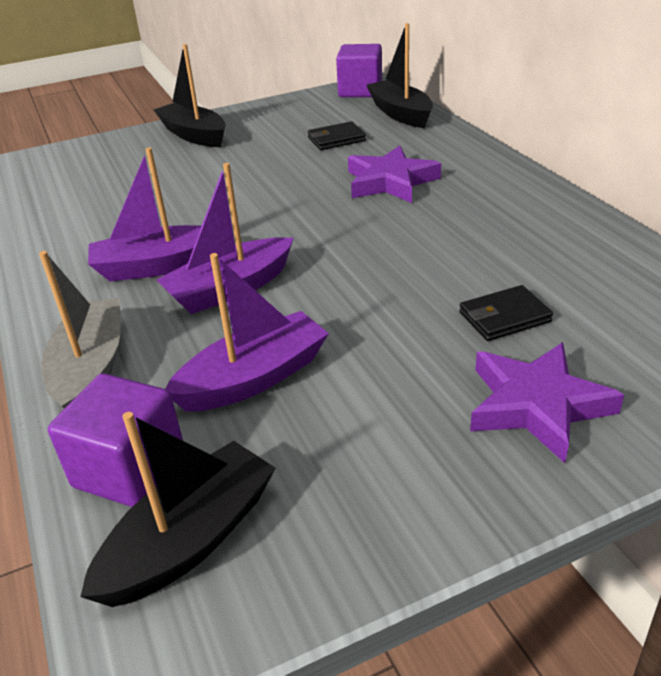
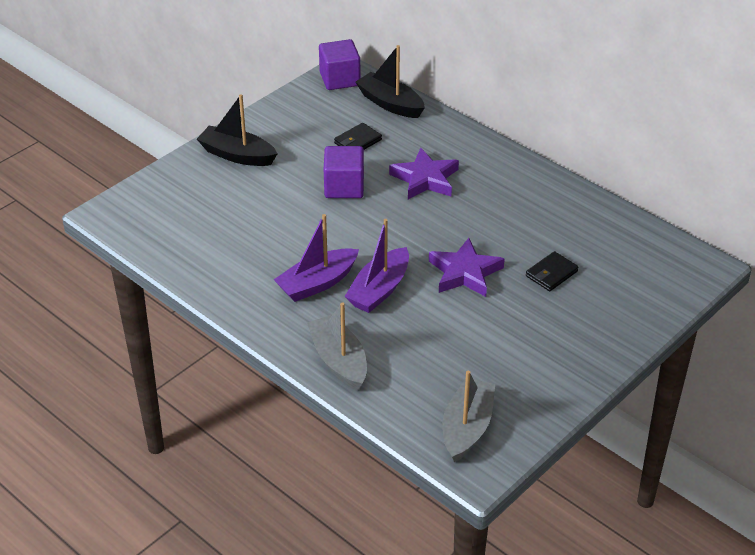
camera: 25 degrees left, 5 degrees up
purple cube [48,373,183,507] -> purple cube moved to [324,146,364,198]
black boat [80,412,276,607] -> grey boat [442,371,495,463]
purple boat [166,253,329,412] -> none
purple star [470,342,624,463] -> purple star moved to [429,238,505,297]

